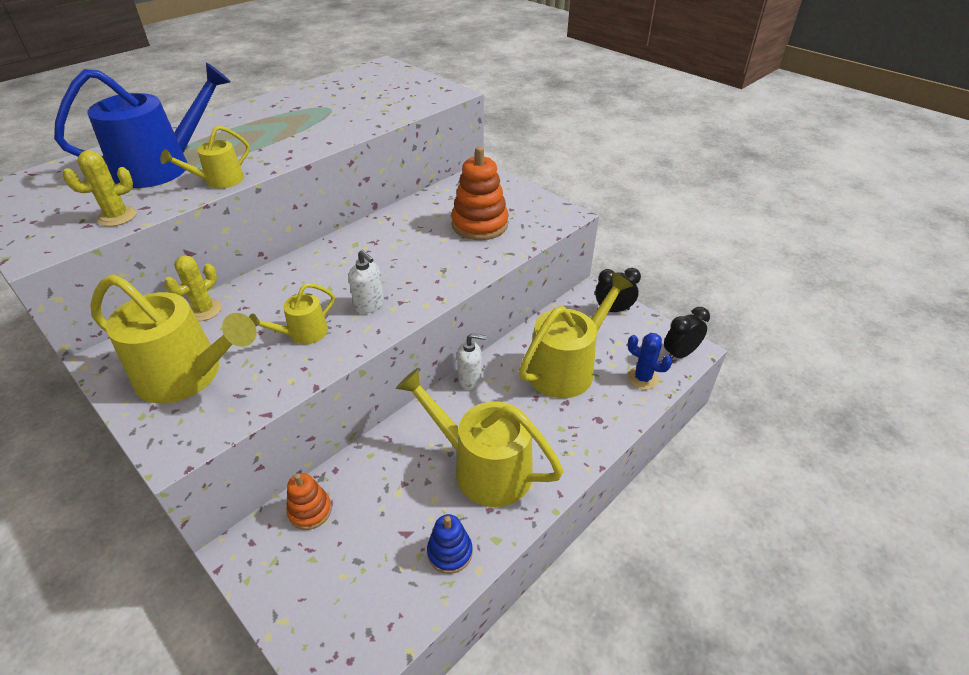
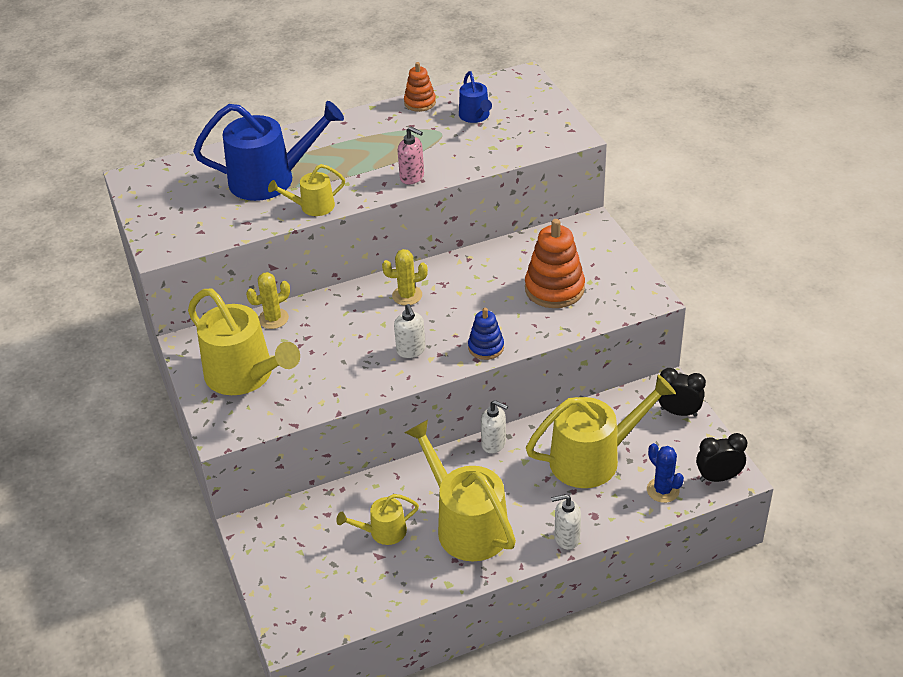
camera: 25 degrees right, 0 degrees up
yellow cactus [63,150,137,227] -> yellow cactus moved to [382,249,428,305]
yellow watering can [249,283,335,344] -> yellow watering can moved to [336,494,419,545]
orange stacking toy [286,473,332,530] -> orange stacking toy moved to [404,62,436,112]
blue stacking toy [427,514,473,574] -> blue stacking toy moved to [468,308,504,360]
none -> pink soap dispenser [398,126,424,184]
none -> blue watering can [459,71,492,123]
none -> white soap dispenser [551,494,581,550]

